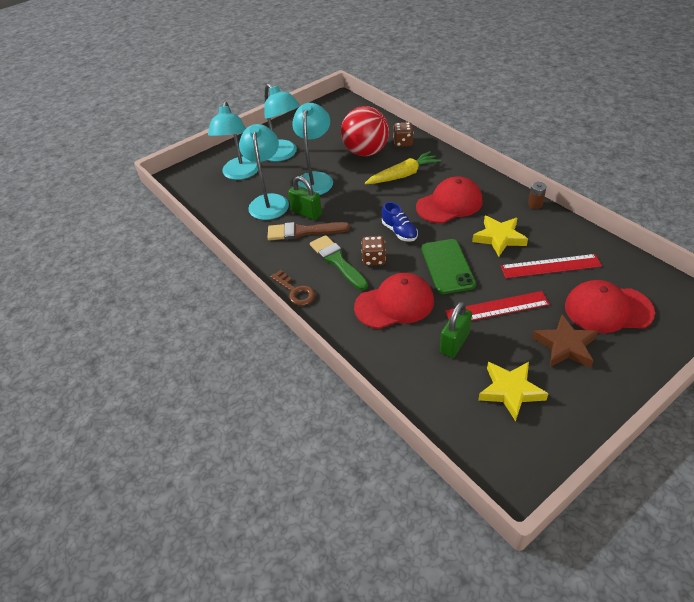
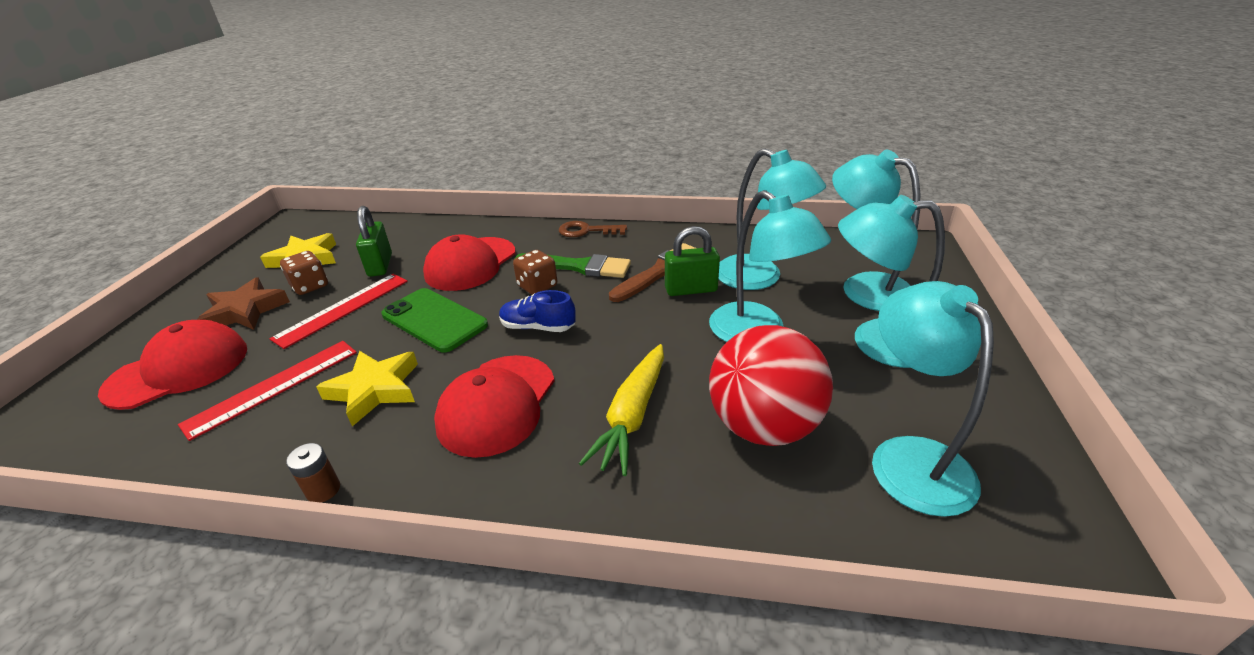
camera: 135 degrees right, 10 degrees down
brown dice [393,122,413,147] -> brown dice moved to [280,251,328,295]
none -> turquoise lamp [872,281,994,517]

